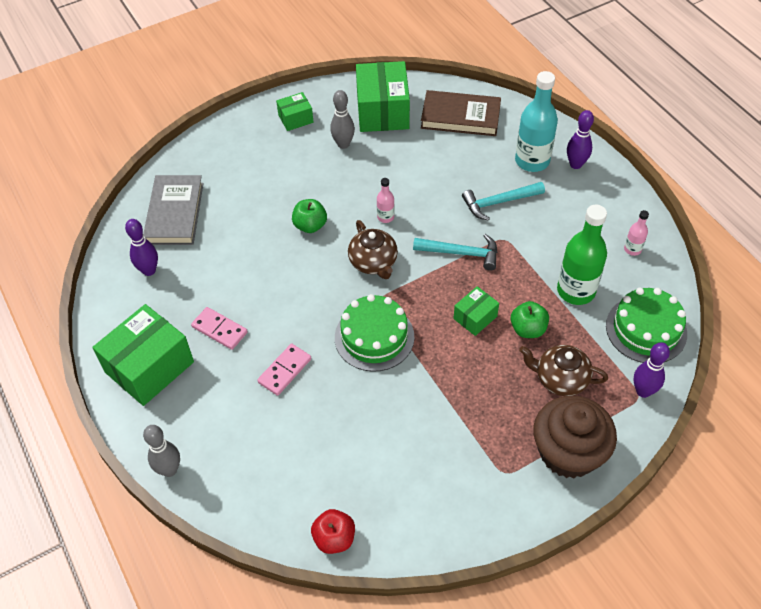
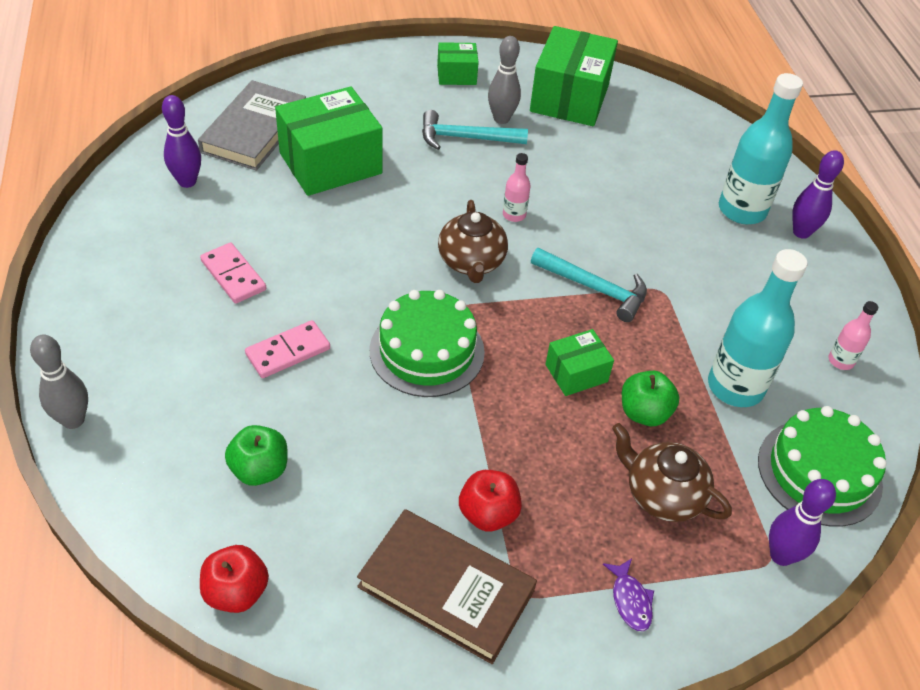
camera: 15 degrees right, 5 degrees down
green box [92,304,194,406] -> green box moved to [275,86,382,196]
green apple [292,199,327,233] -> green apple moved to [225,425,288,486]
brown book [421,90,501,136] -> brown book moved to [357,509,537,664]
turquoise hammer [462,182,545,221] -> turquoise hammer moved to [422,110,528,150]
brown cupcake [533,395,617,478] -> purple fish [603,558,654,631]
green bottle [557,205,607,305] -> turquoise bottle [708,249,807,407]
none -> red apple [459,470,522,532]

